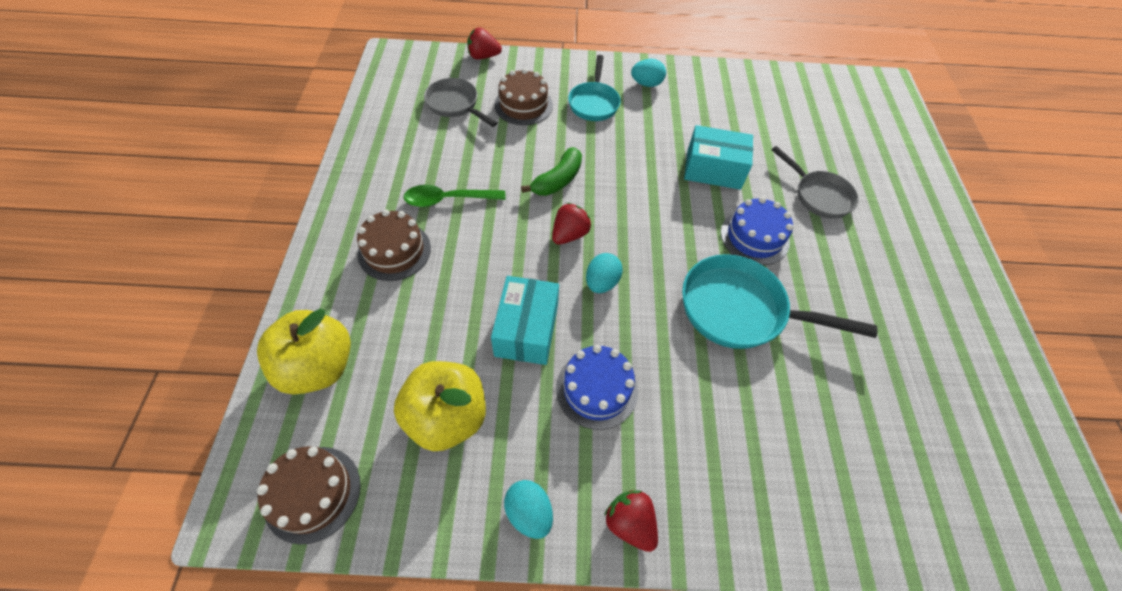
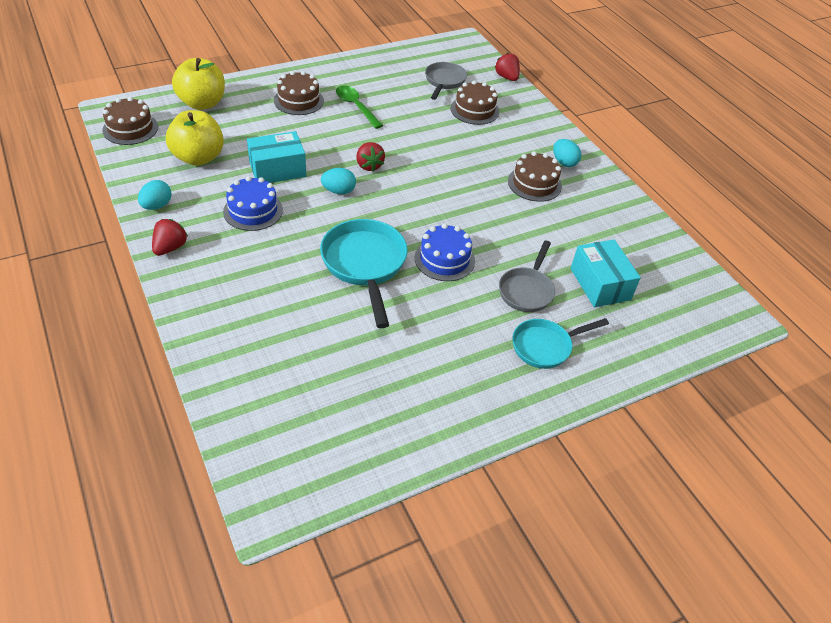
camera: 60 degrees right, 10 degrees down
green banana [521,147,582,196] -> none
red strawberry [552,203,591,245] -> red strawberry turned 60 degrees clockwise [356,142,385,172]
turquoise pan [568,55,621,121] -> turquoise pan moved to [512,318,609,369]
turquoise box [684,125,753,190] -> turquoise box moved to [571,239,641,307]
none -> brown cake [508,151,562,202]

